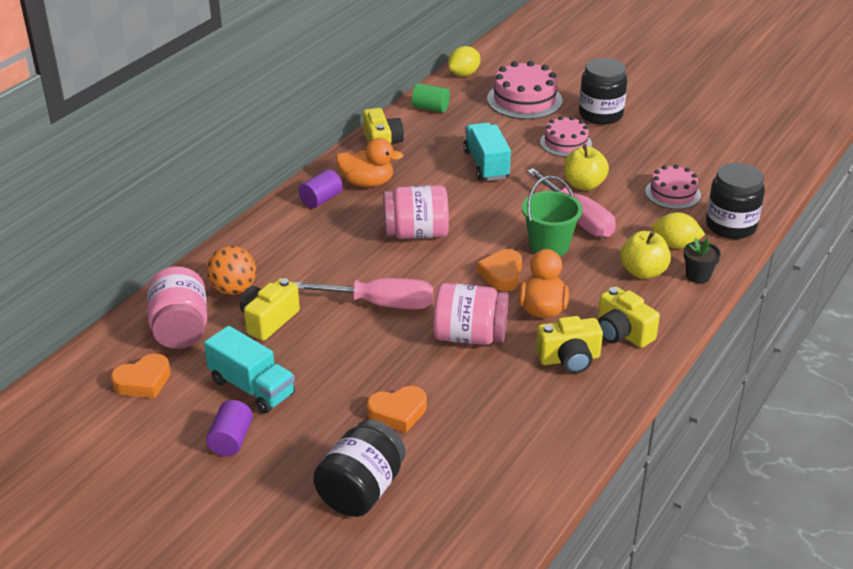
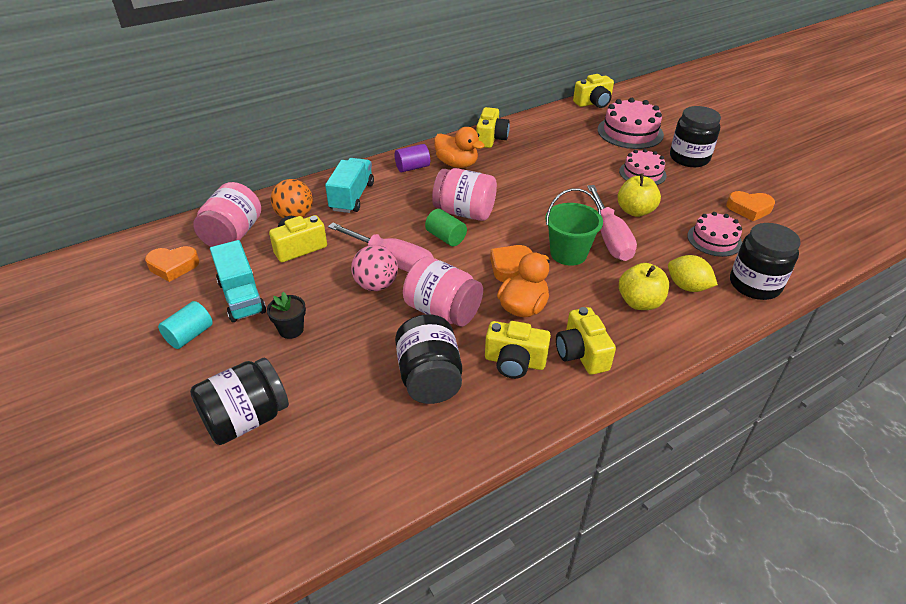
camera: 25 degrees right, 5 degrees up
purple cylinder [206,400,253,457] -> turquoise cylinder [158,301,213,349]
orange heart [367,386,427,433] -> orange heart moved to [726,191,775,221]
green cylinder [412,83,450,113] -> green cylinder moved to [425,209,467,246]
yellow lemon [448,46,480,76] -> yellow camera [573,74,614,108]
turquoise truck [463,122,511,181] -> turquoise truck moved to [325,158,374,213]
black flower pot [684,238,721,284] -> black flower pot moved to [267,292,306,339]
none -> pink ball [351,245,398,291]
none -> black jar [395,314,462,404]

